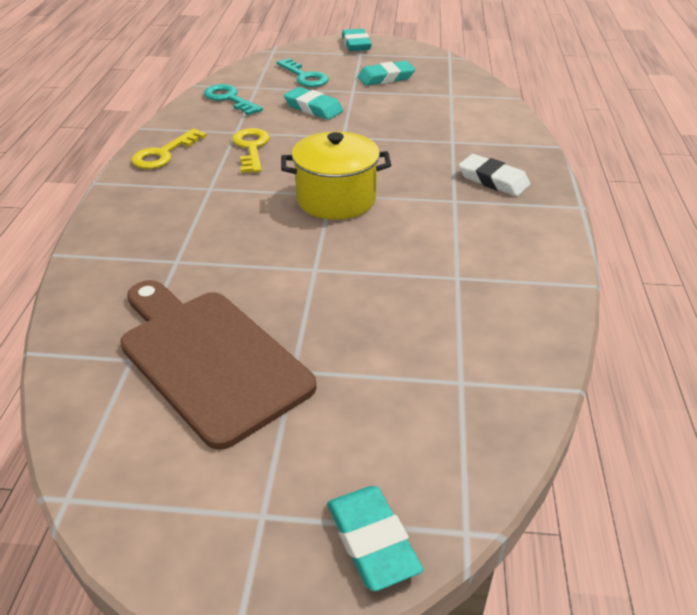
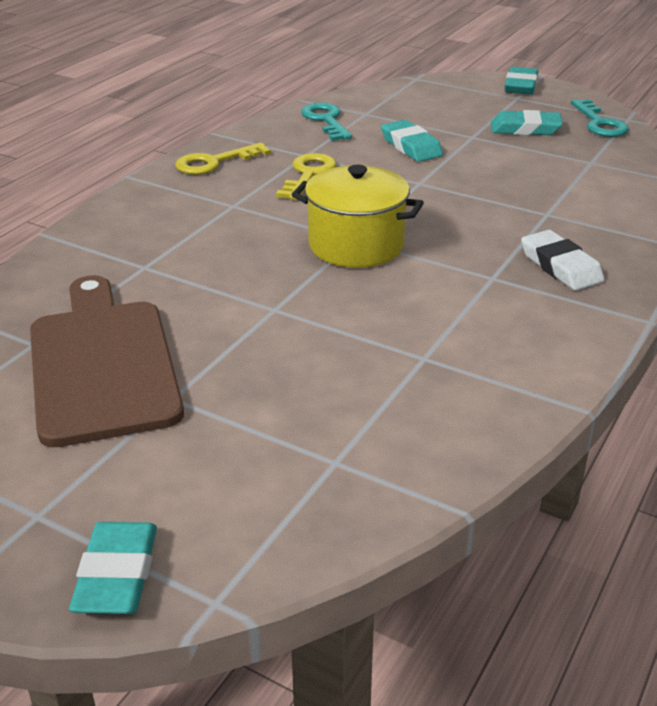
camera: 25 degrees right, 5 degrees down
turquoise key [276,58,329,87] -> turquoise key moved to [571,99,629,137]

